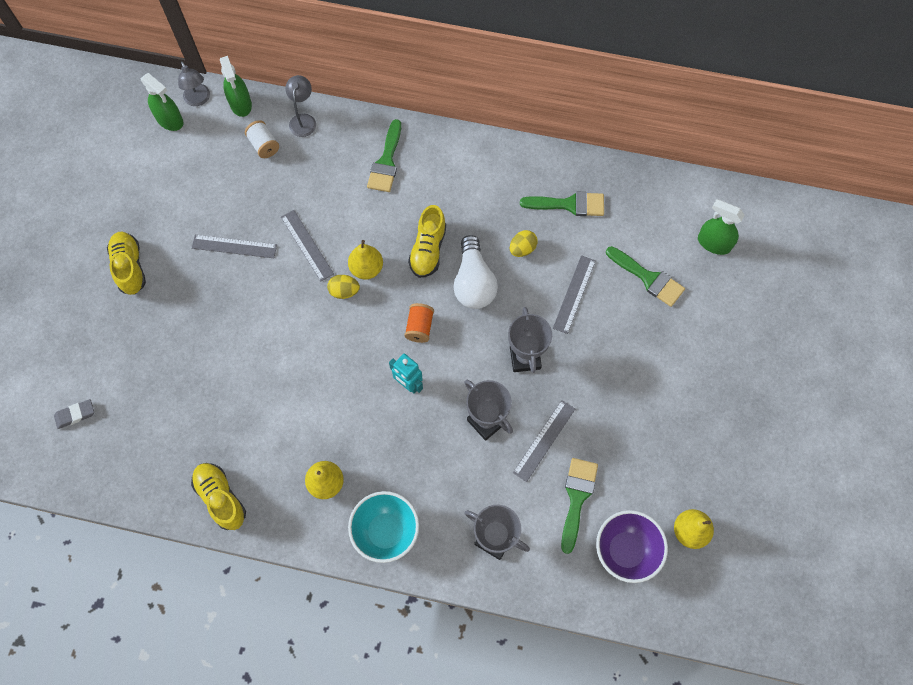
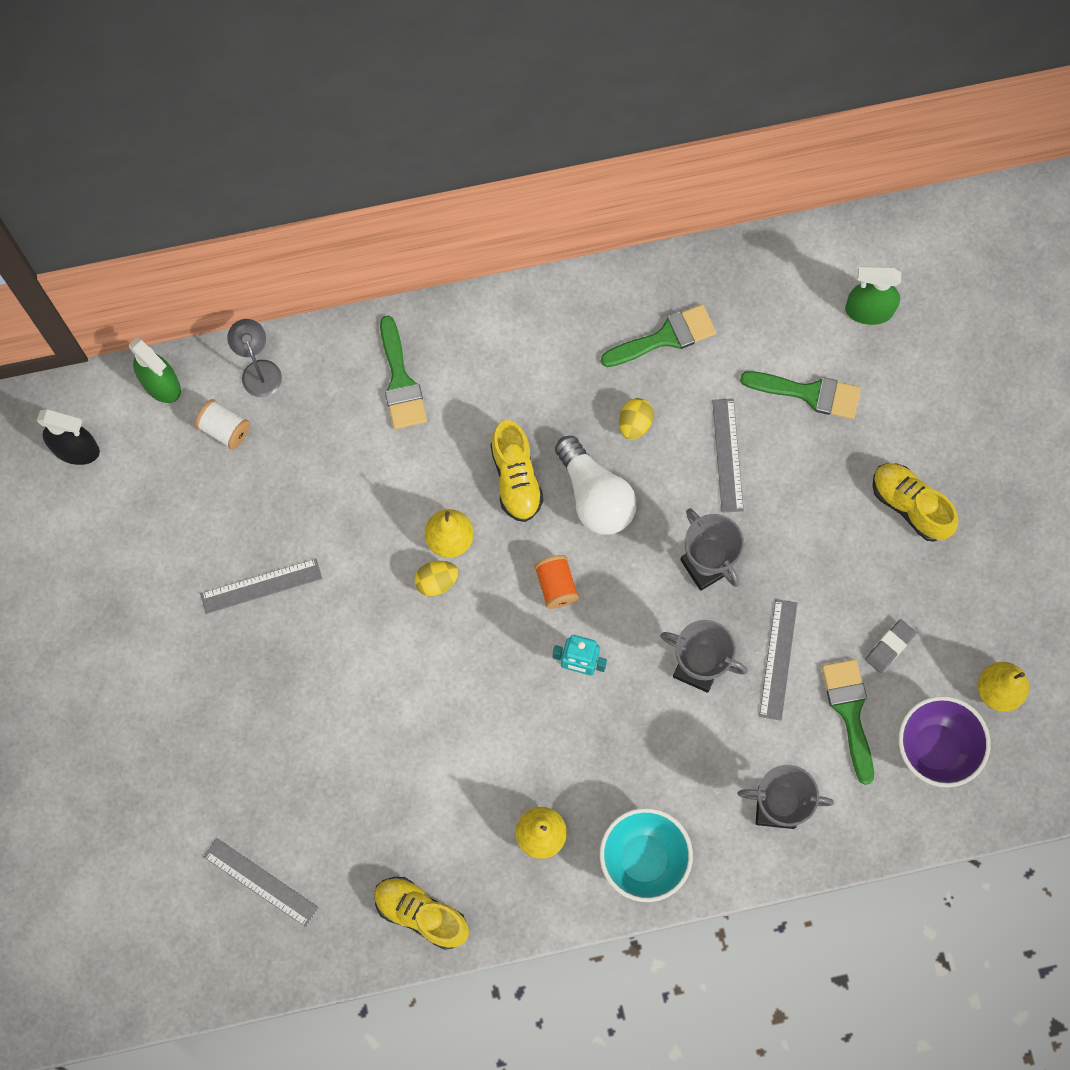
camera: 25 degrees left, 5 degrees up
grey eraser [54,399,94,429] -> grey eraser moved to [865,619,916,673]
yellow shoe [107,232,146,295] -> yellow shoe moved to [872,463,958,542]
green spray bottle [141,73,183,131] -> black spray bottle [37,409,100,465]
grey lamp [178,61,210,106] -> none
grey ruler [281,210,334,281] -> grey ruler moved to [204,838,319,927]

